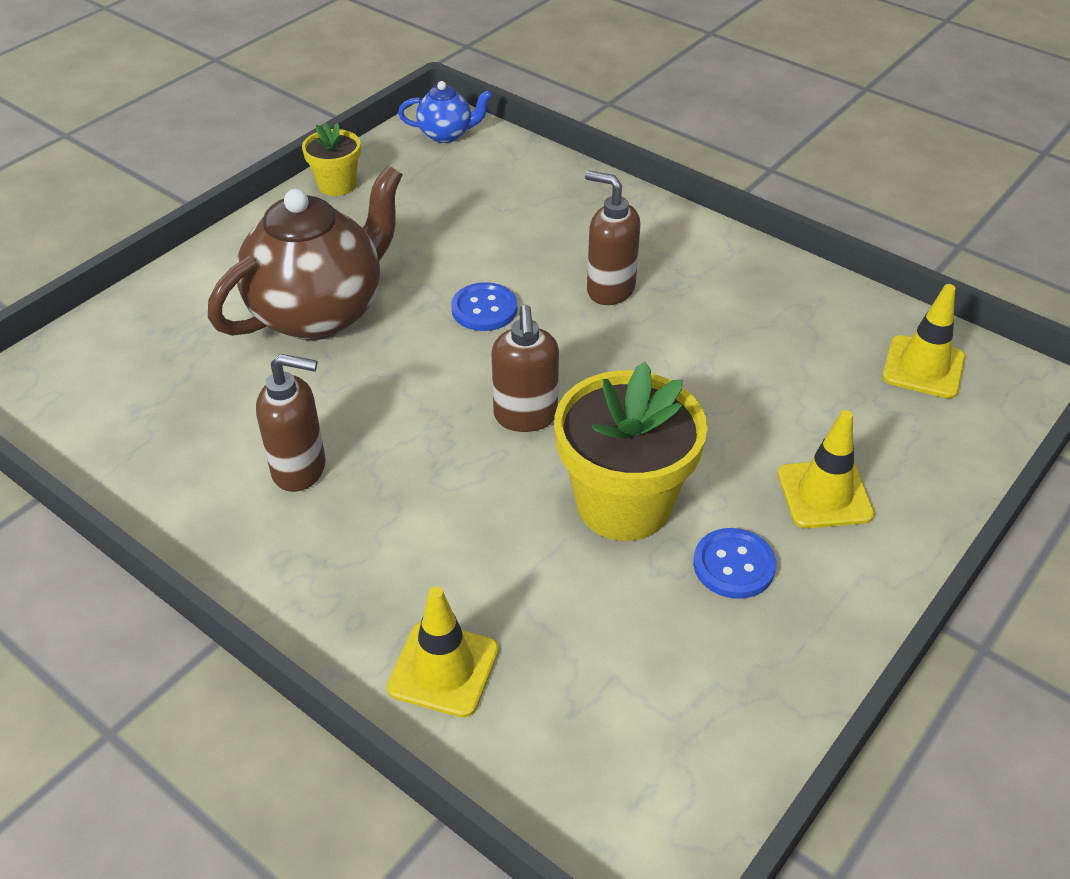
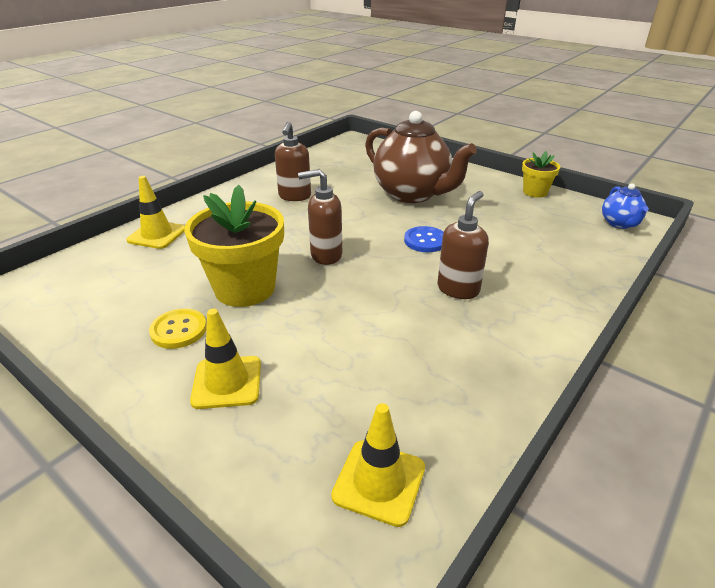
camera: 90 degrees right, 10 degrees down
blue button [693,528,776,599] -> yellow button [149,308,207,349]

